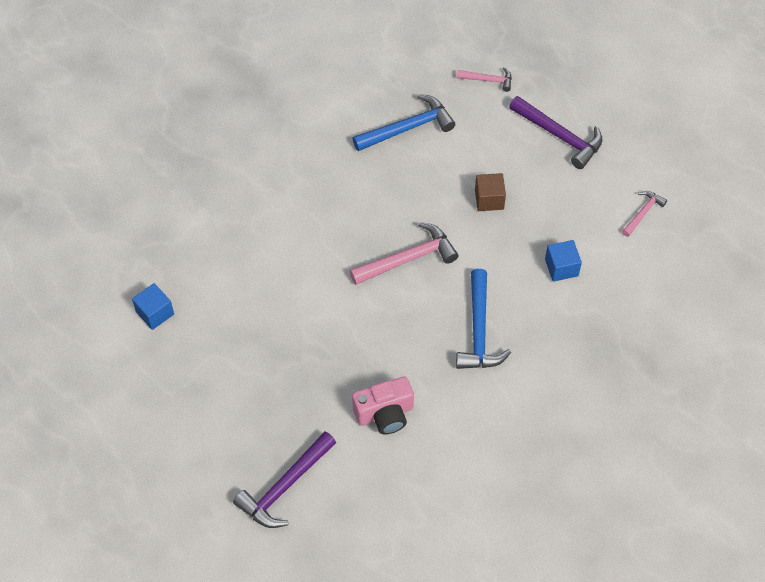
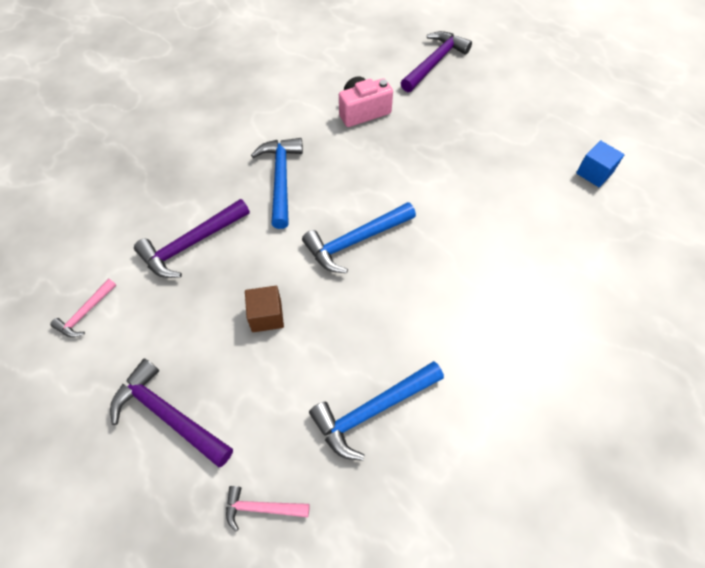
camera: 175 degrees right, 0 degrees up
pink hammer [350,222,458,285] -> blue hammer [302,202,416,273]
blue cube [545,240,582,282] -> purple hammer [134,199,250,278]

